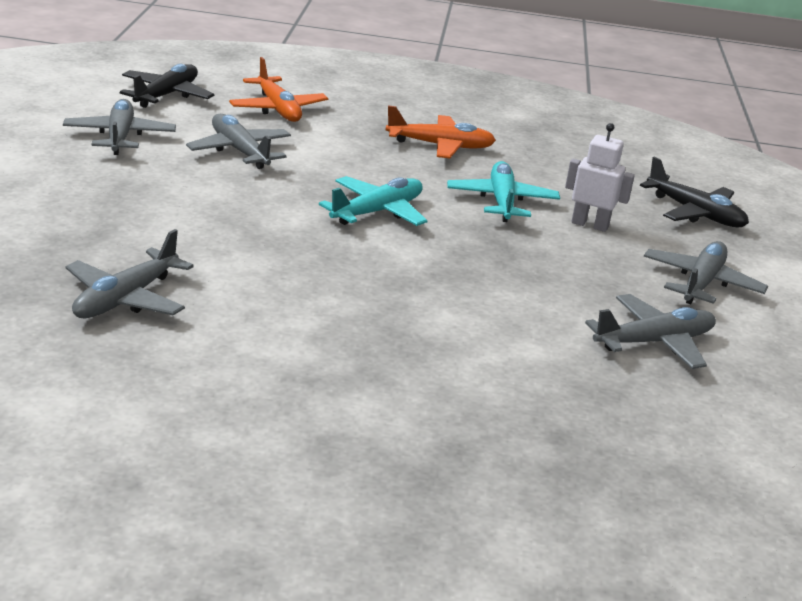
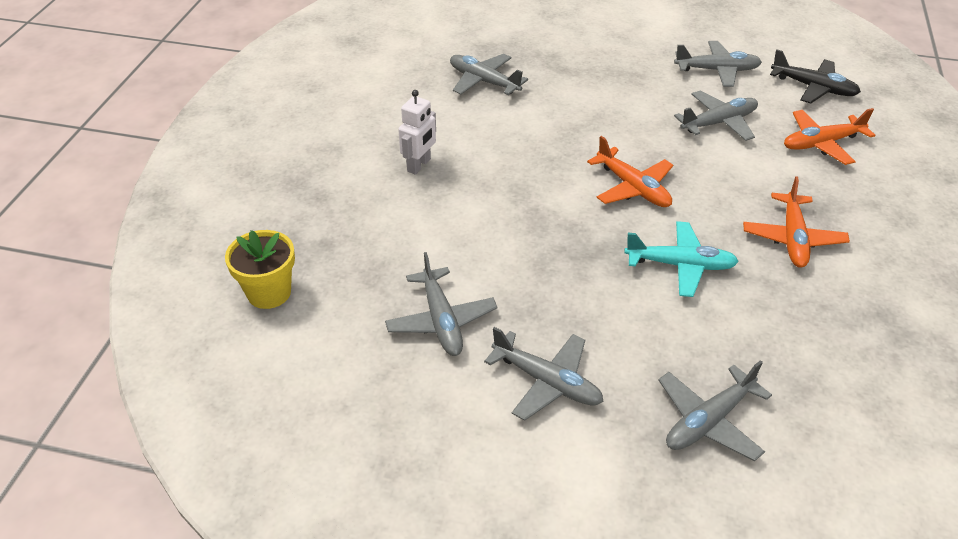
camera: 100 degrees right, 15 degrees up
turquoise plane [319,176,428,226] -> orange plane [587,136,673,207]
white robot [565,123,635,232] -> white robot moved to [398,90,436,175]
black plane [640,157,749,227] -> grey plane [659,360,772,461]
none -> yellow flower pot [225,230,295,309]

